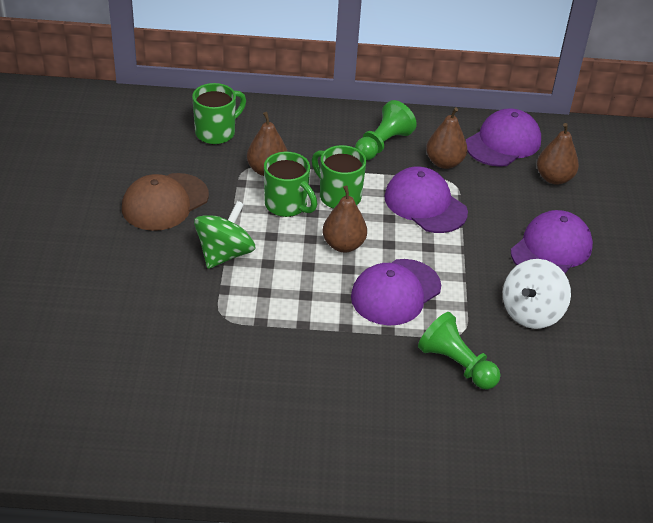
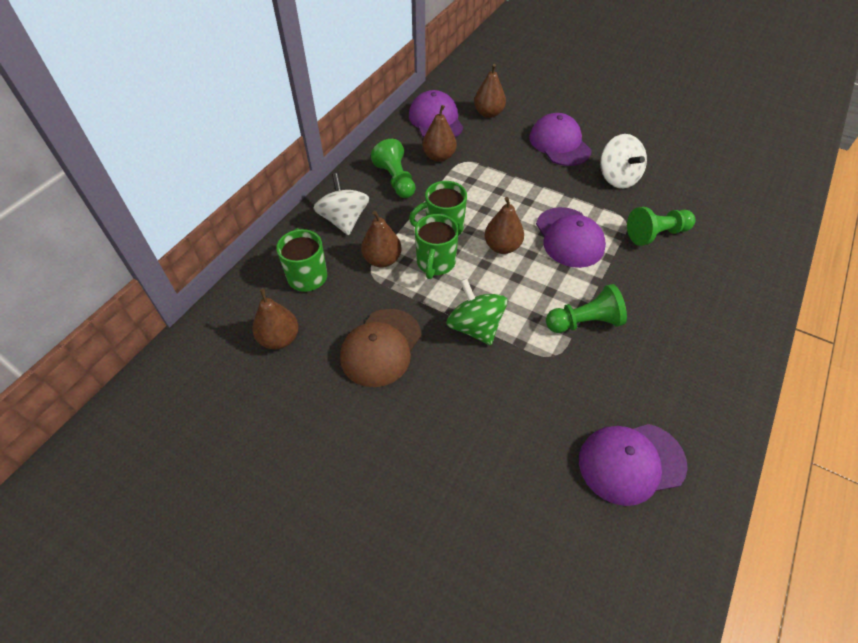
camera: 60 degrees left, 10 degrees up
brown cap [122,173,209,231] -> brown cap turned 45 degrees clockwise [340,309,422,387]
green mug [264,152,317,217] -> green mug turned 120 degrees clockwise [415,214,459,279]
purple cap [384,167,468,233] -> purple cap moved to [579,424,688,506]
none -> brown pear [252,289,299,349]
none -> white spinning top [313,173,369,235]
none -> green pawn [546,284,627,333]

